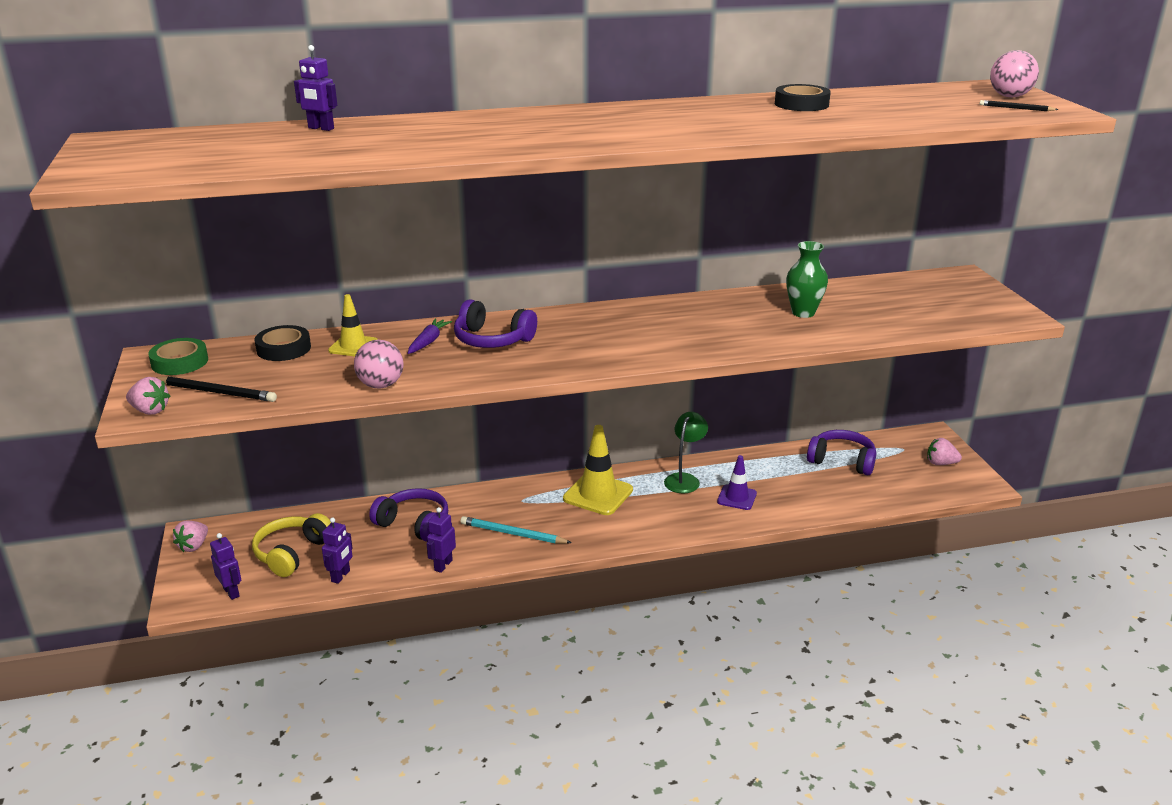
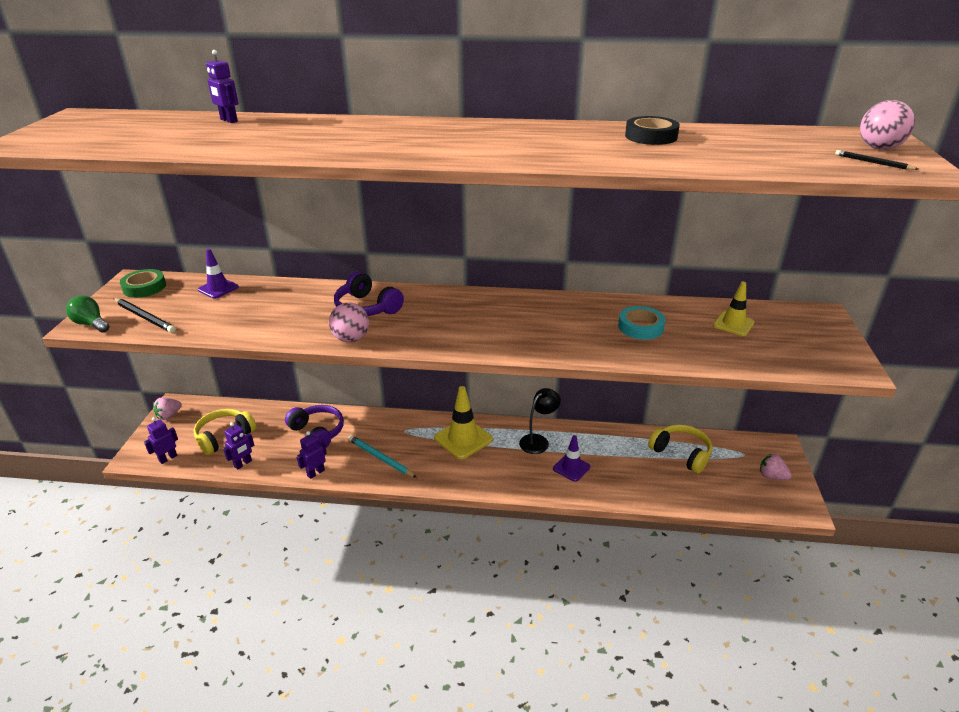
camera: 20 degrees right, 5 degrees up
pink strawberry [126,377,170,415] -> green light bulb [66,296,109,333]
purple robot [210,533,241,600] -> purple robot turned 120 degrees counterclockwise [144,417,178,464]
black tape [254,325,311,361] -> purple traffic cone [198,249,239,299]
yellow traffic cone [328,294,378,356] -> yellow traffic cone moved to [713,282,755,336]
pink ball [354,340,403,389] -> pink ball moved to [329,303,369,342]
purple carrot [408,319,452,354] -> none
green lamp [664,412,708,493] -> black lamp [519,388,561,454]
green vase [786,241,828,318] -> turquoise tape [618,306,666,340]
purple headphones [807,430,876,475] -> yellow headphones [648,424,712,474]

